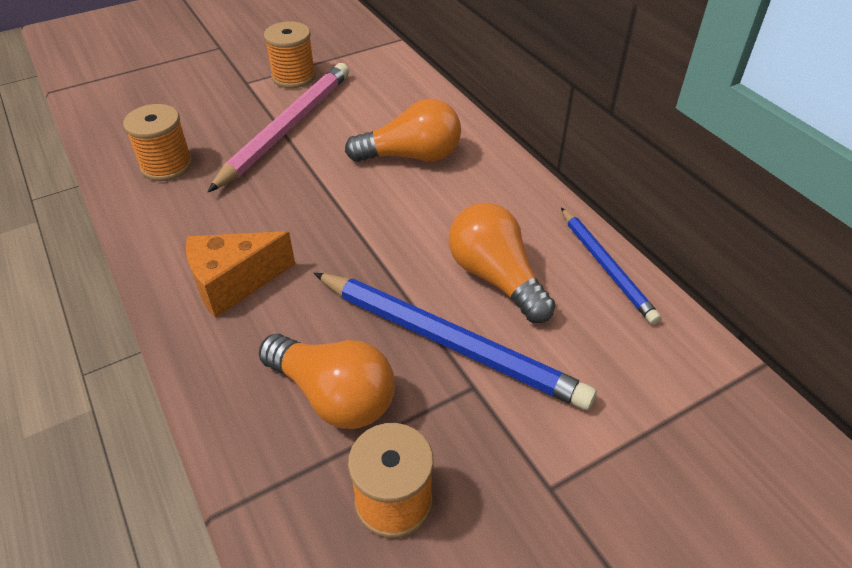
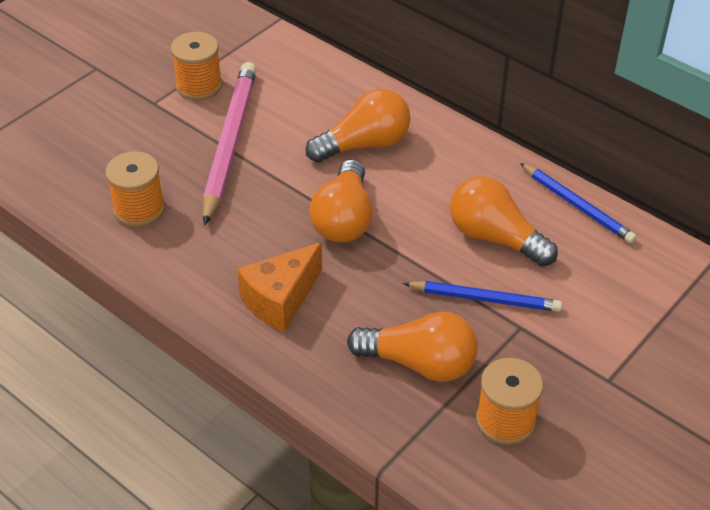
camera: 20 degrees left, 0 degrees up
blue pencil [314,273,597,410] -> blue pencil [403,281,562,312], size x0.60
none -> orange light bulb [309,159,373,243]

